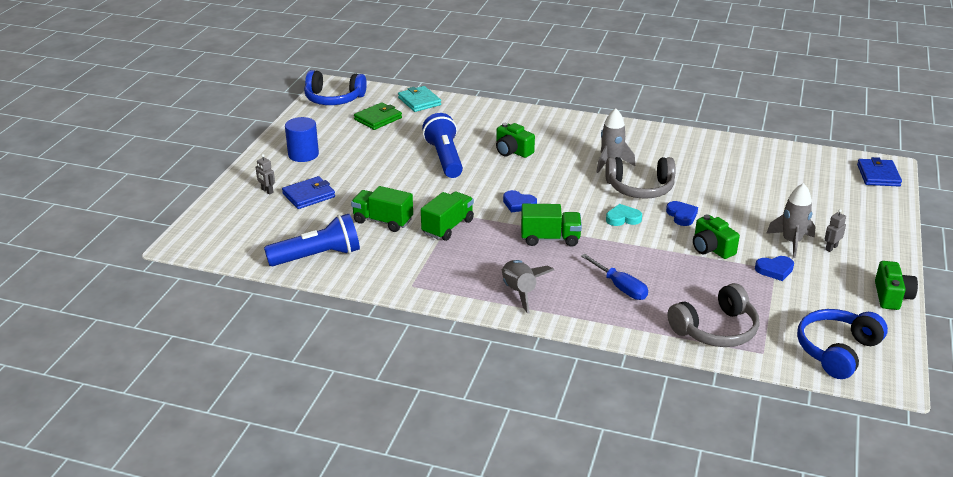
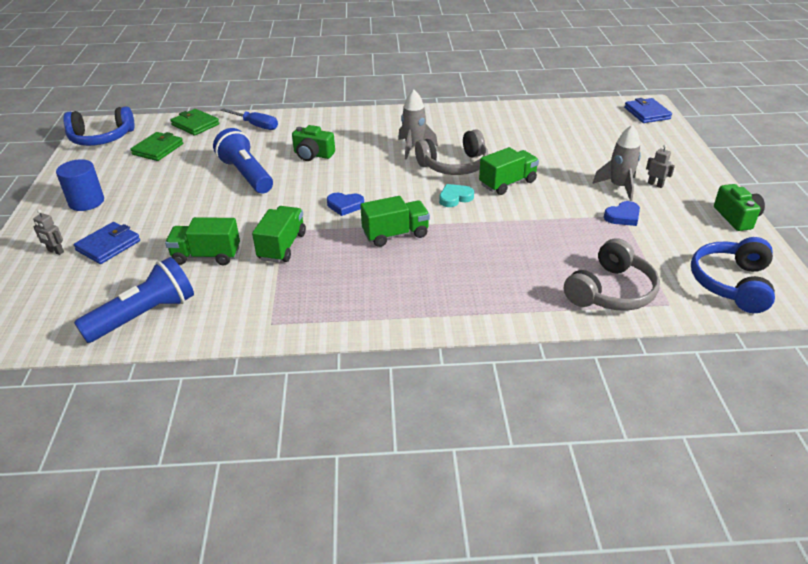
camera: 20 degrees left, 5 degrees up
turquoise wallet [398,86,441,112] -> green wallet [170,109,220,136]
grey rocket [502,260,554,313] -> none
blue screwdriver [581,254,648,300] -> blue screwdriver moved to [220,108,278,130]
blue heart [666,201,698,226] -> green truck [479,147,539,195]
green camera [693,215,740,259] -> none
grey robot [824,209,846,252] -> grey robot turned 105 degrees clockwise [646,145,675,188]

